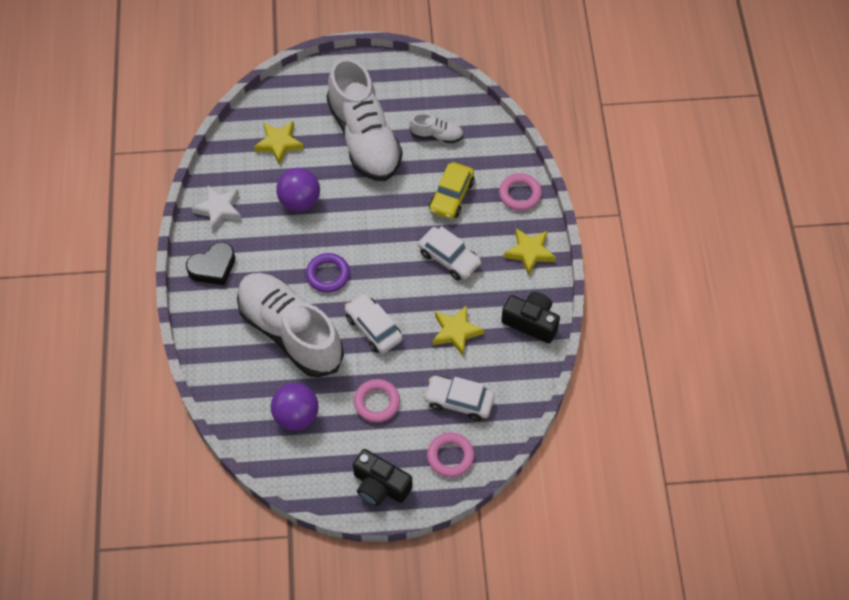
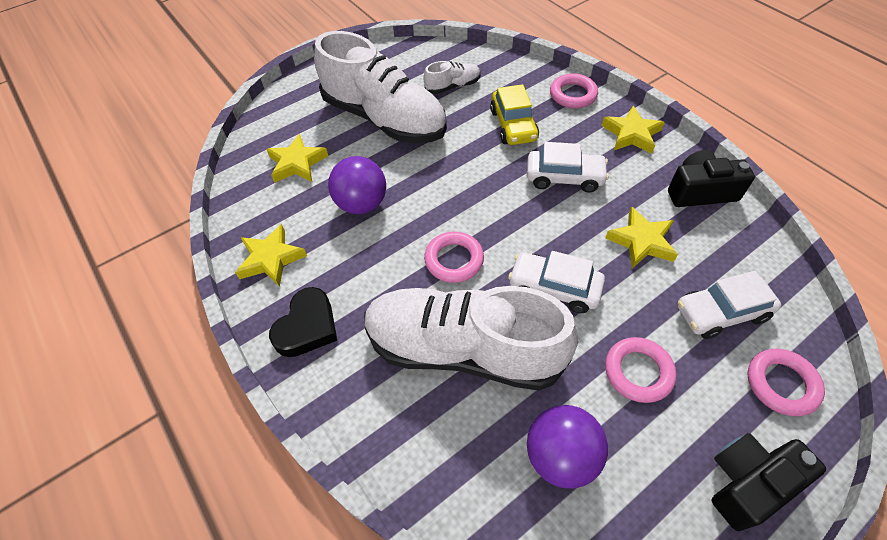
camera: 30 degrees left, 5 degrees down
white star [191,185,242,231] -> yellow star [235,224,307,287]
purple ring [306,253,350,293] -> pink ring [424,232,484,283]
black camera [353,449,412,506] -> black camera turned 150 degrees clockwise [712,433,826,531]

